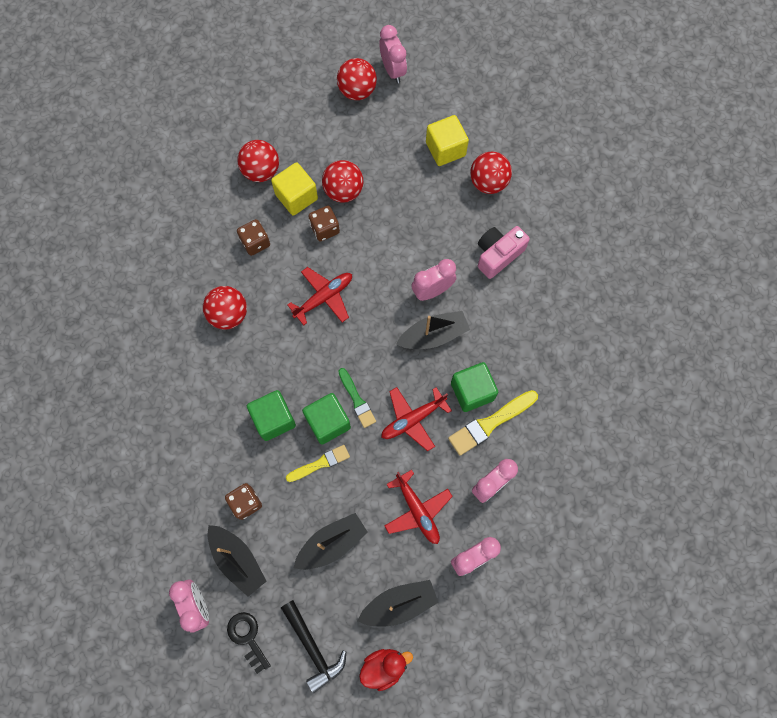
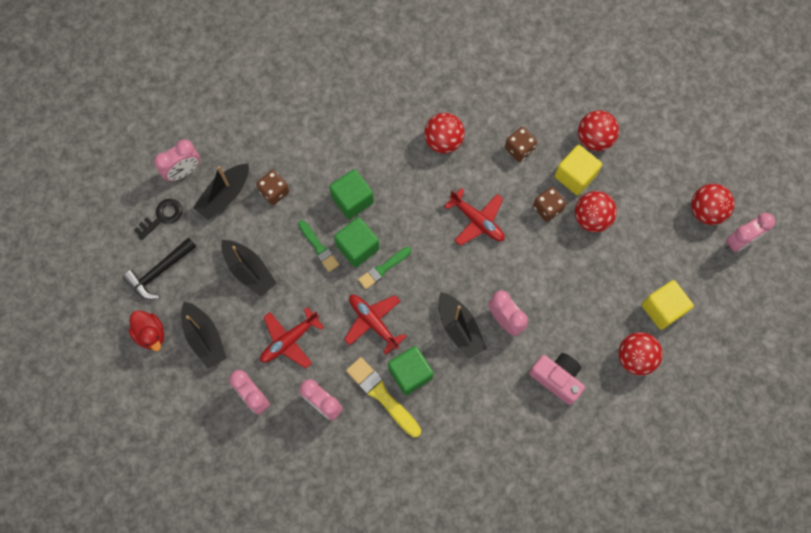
camera: 80 degrees right, 0 degrees up
yellow brush [286,445,350,482] -> green brush [298,220,339,272]

